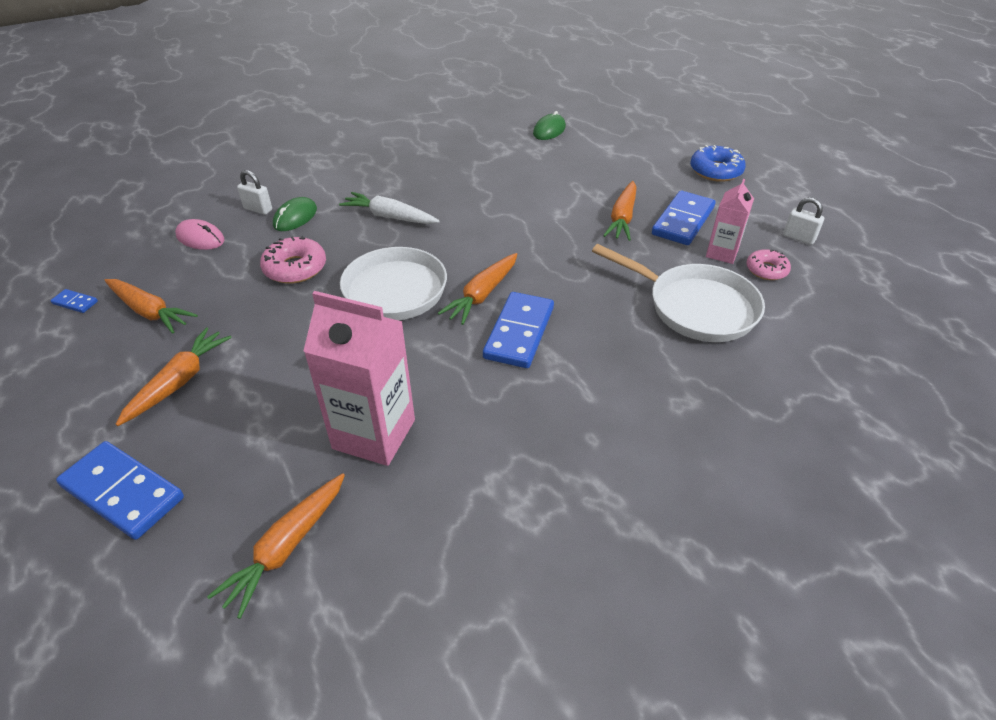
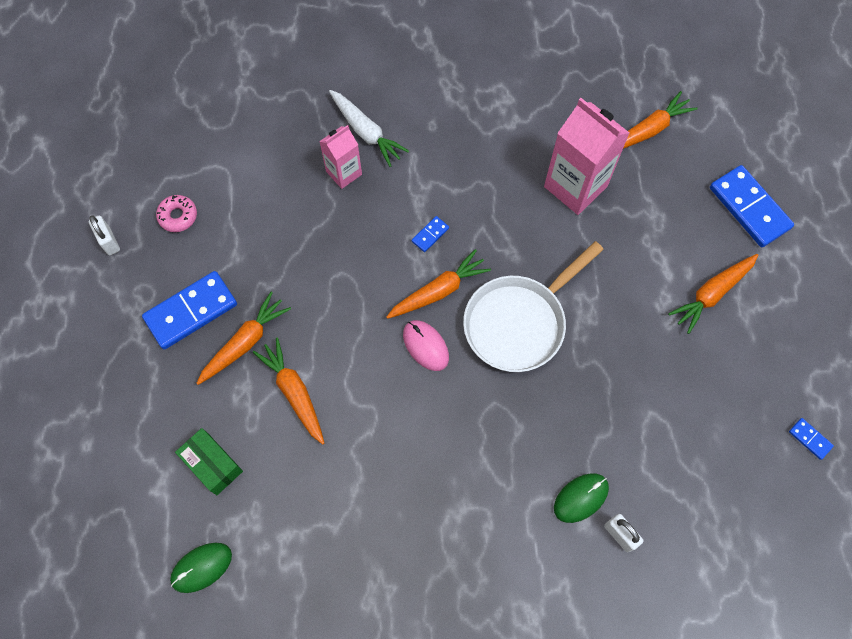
camera: 155 degrees left, 25 degrees up
orange carrot [105,279,198,334] -> orange carrot moved to [253,338,324,445]
pink mouse [175,219,225,250] -> pink mouse moved to [403,320,449,371]
pink donut [260,236,326,284] -> none
white carrot [339,192,440,224] -> white carrot moved to [329,90,409,167]
blue domino [483,292,554,368] -> blue domino [412,216,449,252], size x0.45
white pan [592,244,765,342] -> none
blue donut [690,145,746,182] -> none
pink carton [706,179,754,264] -> pink carton moved to [319,125,362,189]
none -> green box [175,428,243,495]

